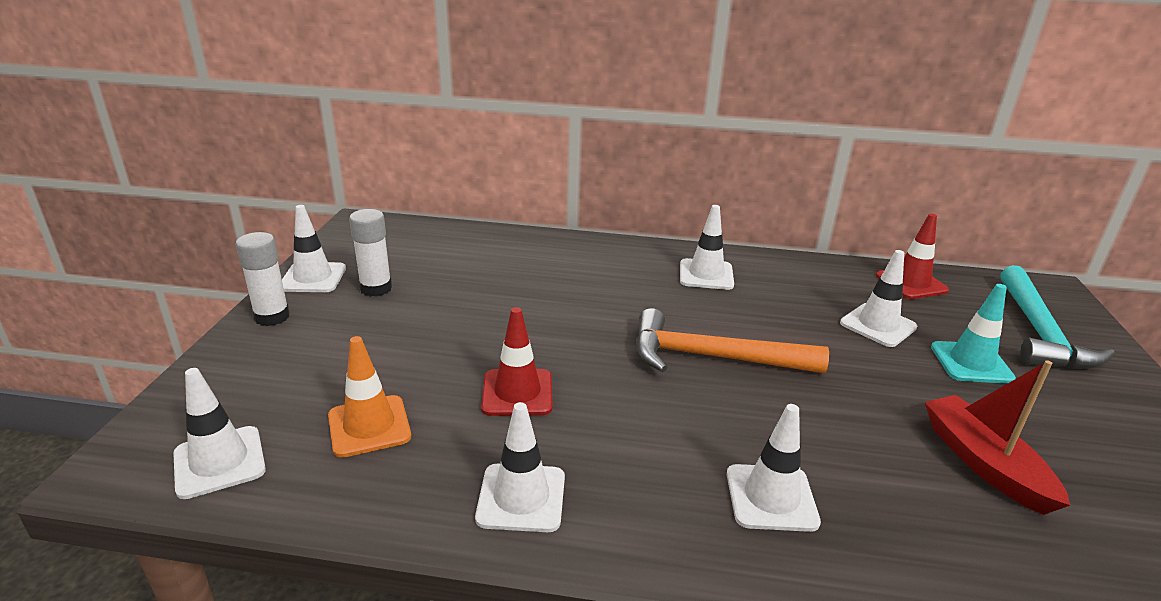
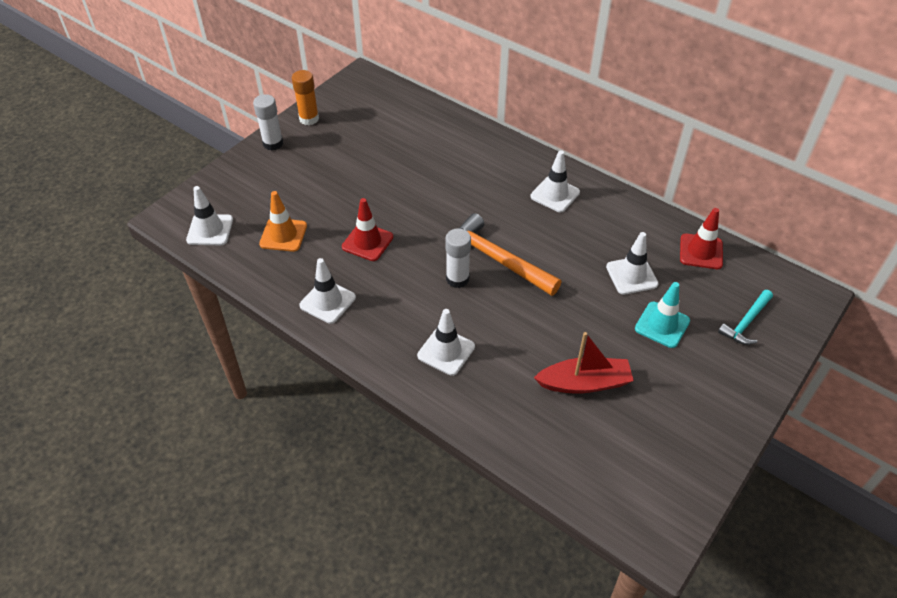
camera: 30 degrees right, 20 degrees up
white traffic cone [282,205,346,292] -> orange glue stick [292,70,319,125]
white glue stick [349,209,392,297] -> white glue stick moved to [445,228,471,288]
red boat [925,360,1070,515] -> red boat turned 75 degrees clockwise [534,332,634,394]
turquoise hammer [1001,265,1115,369] -> turquoise hammer [718,290,773,345], size x0.58

